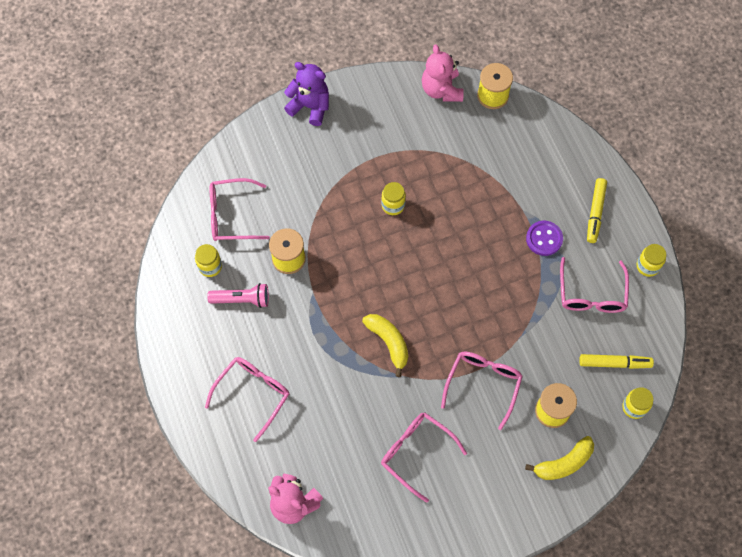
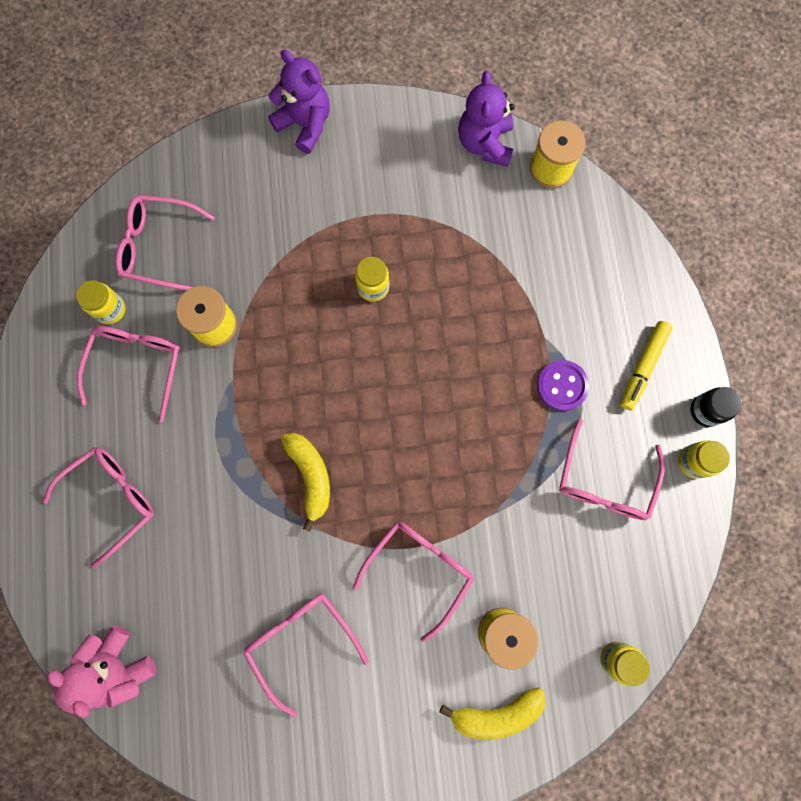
camera: 15 degrees right, 10 degrees up
pink flashlight [207,283,269,308] -> pink glasses [77,326,180,422]
pink teddy bear [422,45,464,102] -> purple teddy bear [458,71,514,167]
yellow marker [579,354,654,369] -> none
none -> black jar [690,387,742,427]

